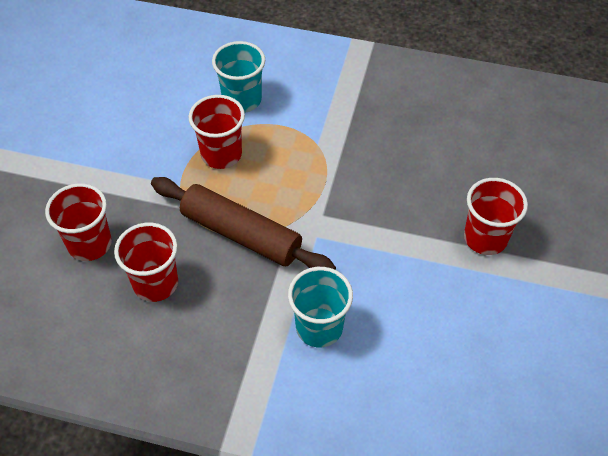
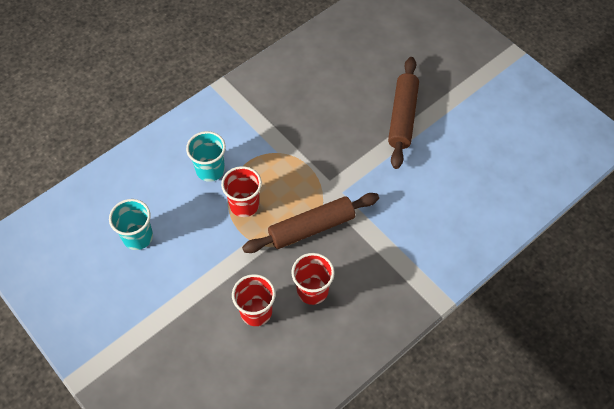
camera: 55 degrees left, 5 degrees up
turquoise cup [288,267,353,347] -> turquoise cup moved to [109,199,153,250]
red cup [464,178,528,255] -> brown rolling pin [388,57,419,169]

